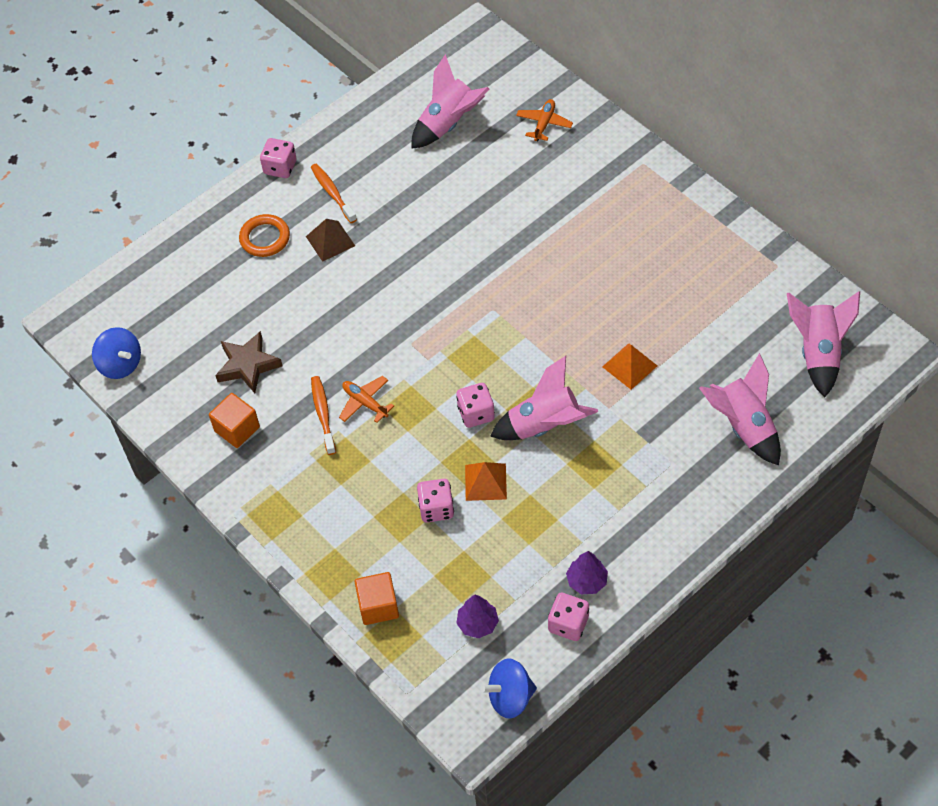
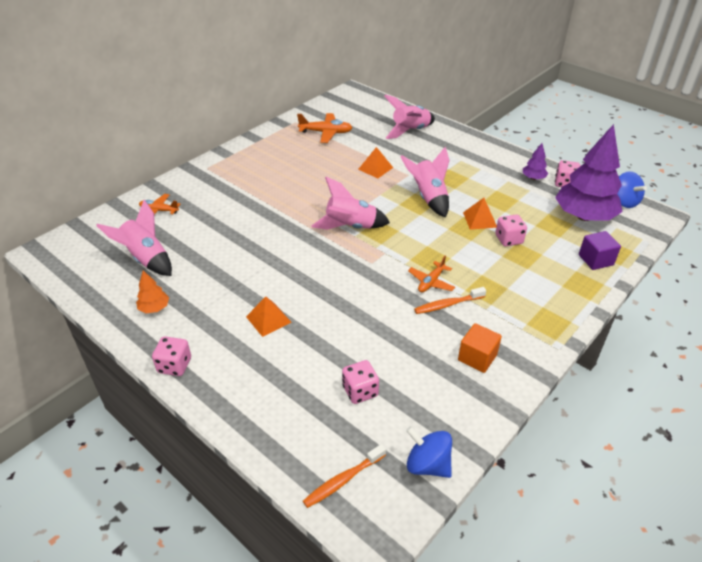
camera: 100 degrees left, 15 degrees down
blue spinning top [92,327,141,379] -> blue spinning top turned 90 degrees counterclockwise [406,426,452,478]
brown star [215,331,282,393] -> none
orange ring [239,214,290,257] -> none
brown pyramid [306,219,355,262] -> orange pyramid [246,296,292,337]
orange toothbrush [311,164,357,223] -> orange toothbrush moved to [303,444,386,508]
orange cube [355,572,399,625] -> purple cube [579,231,621,270]
pink dice [456,383,495,428] -> pink dice moved to [342,360,379,404]
purple tree [456,595,499,638] -> purple tree [555,124,623,221], size x2.33
pink rocket [787,291,860,397] -> pink rocket moved to [311,177,390,230]
none -> orange tree [136,270,169,313]
none -> orange plane [297,113,352,143]

